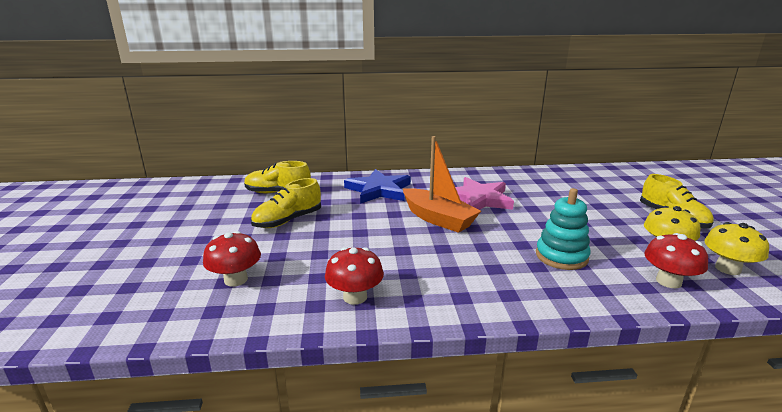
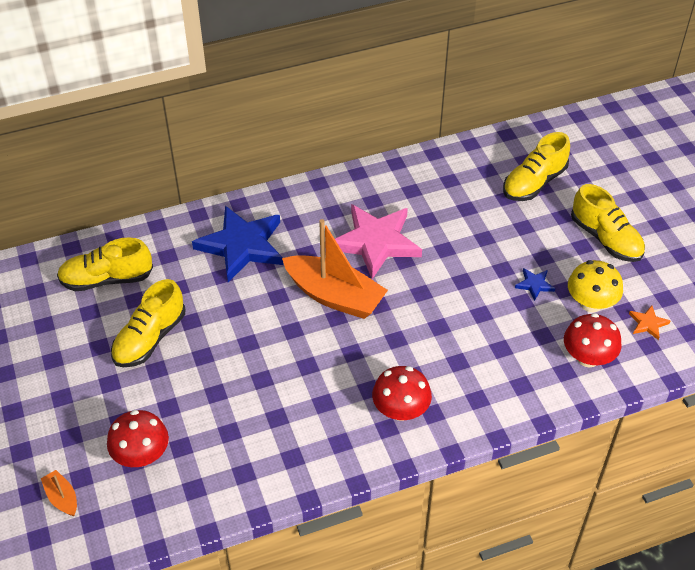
camera: 15 degrees left, 25 degrees up
red mushroom [325,247,384,305] -> red mushroom moved to [372,366,432,421]
turquoise stacking toy [536,188,591,270] -> none
yellow mushroom [704,222,769,275] -> orange star [629,306,670,340]
none -> orange boat [41,470,77,516]
none -> yellow shoe [503,132,570,201]
none -> blue star [515,268,555,301]

